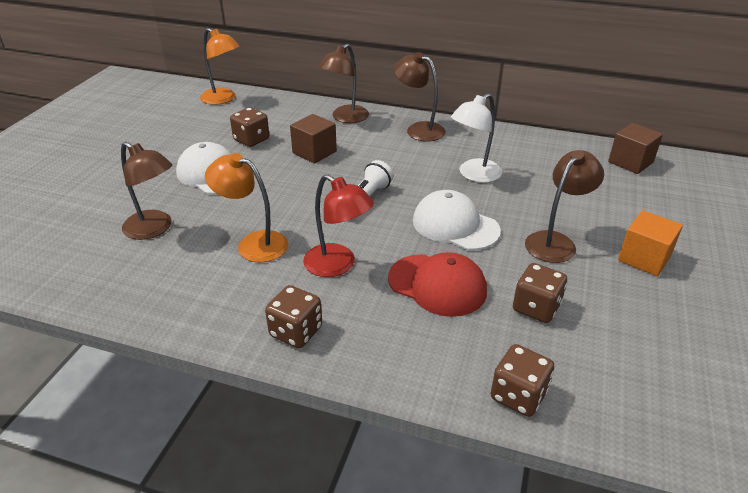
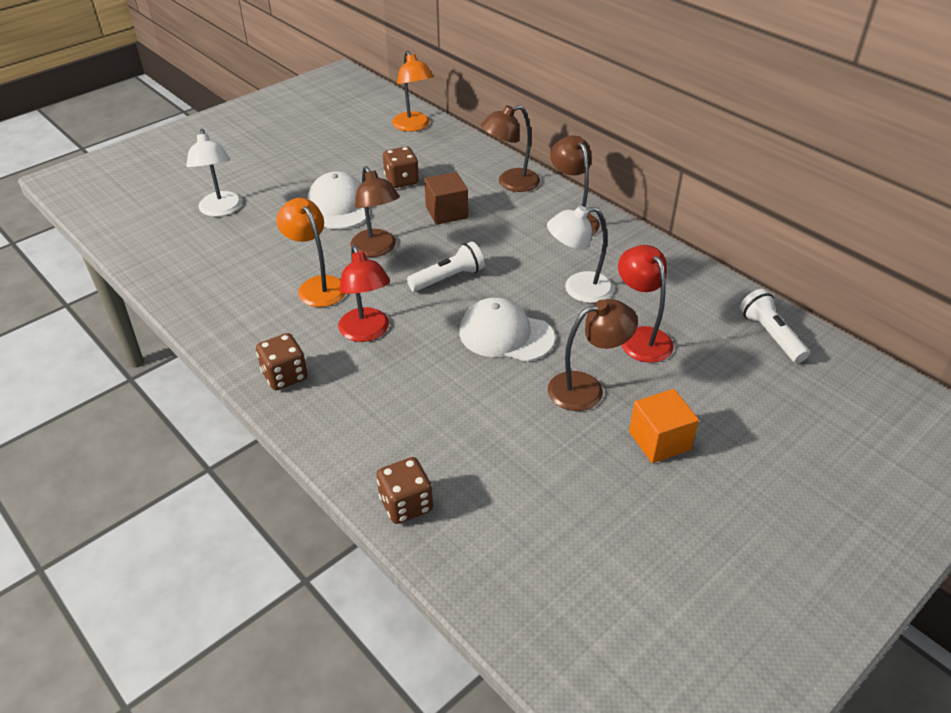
camera: 30 degrees right, 5 degrees up
brown lamp [121,142,172,240] -> brown lamp moved to [350,166,400,257]
red cap [388,252,487,317] -> none
white cap [413,190,501,250] -> white cap turned 45 degrees counterclockwise [459,297,555,362]
brown dice [513,263,567,323] -> none
brown cube [608,123,663,174] -> white flashlight [740,289,809,363]
none -> white lamp [186,129,242,217]
none -> red lamp [618,245,674,363]

